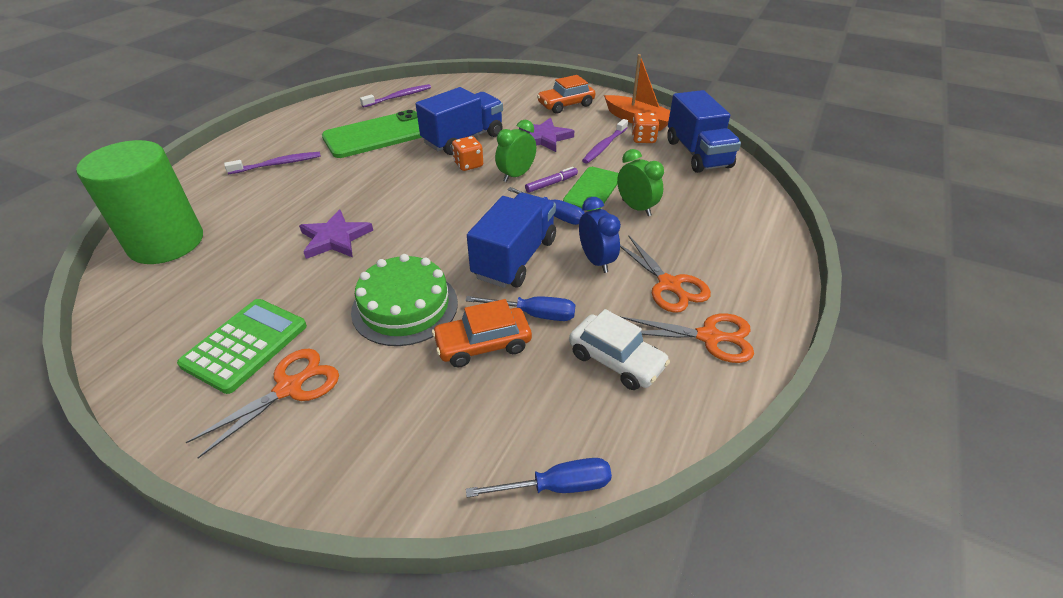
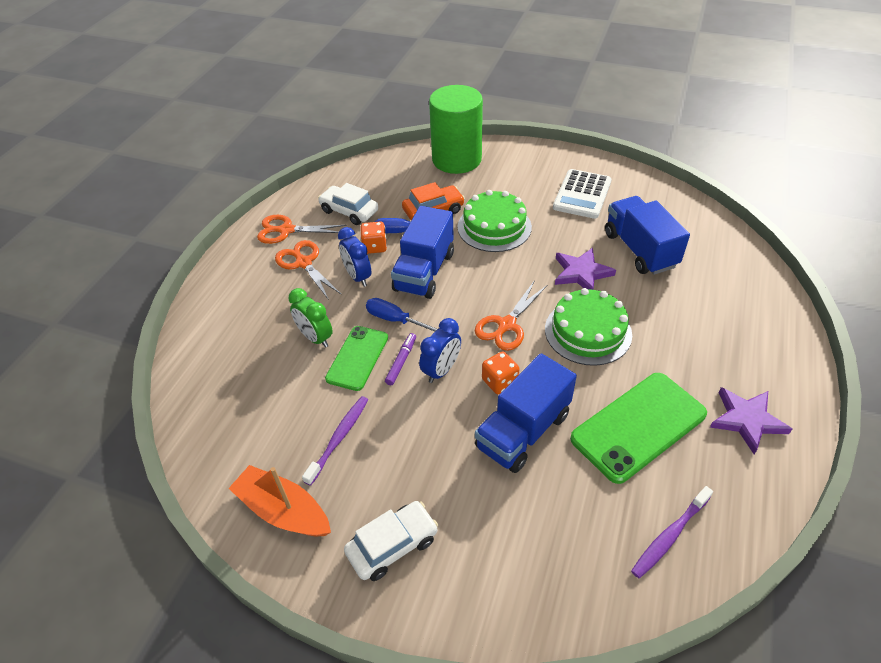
camera: 175 degrees right, 5 degrees up
green cylinder [76,140,203,264] -> green cylinder moved to [429,85,483,174]
green calculator [177,299,307,394] -> white calculator [553,169,612,219]
orange scissors [185,349,339,458] -> orange scissors moved to [475,280,547,351]
purple toothbrush [224,152,321,174] -> none
blue screwdriver [466,458,612,497] -> none
green clock [495,120,536,182] -> blue clock [419,318,461,383]
purple star [519,118,574,152] -> purple star moved to [710,387,792,454]
purple marker [525,167,578,193] -> purple marker turned 150 degrees clockwise [385,333,416,385]
orange car [537,75,595,114] -> white car [344,501,438,581]
orange dice [632,113,659,143] -> orange dice moved to [360,222,387,254]
blue truck [667,90,741,173] -> blue truck moved to [605,196,690,275]
none -> green cake [545,288,632,366]

